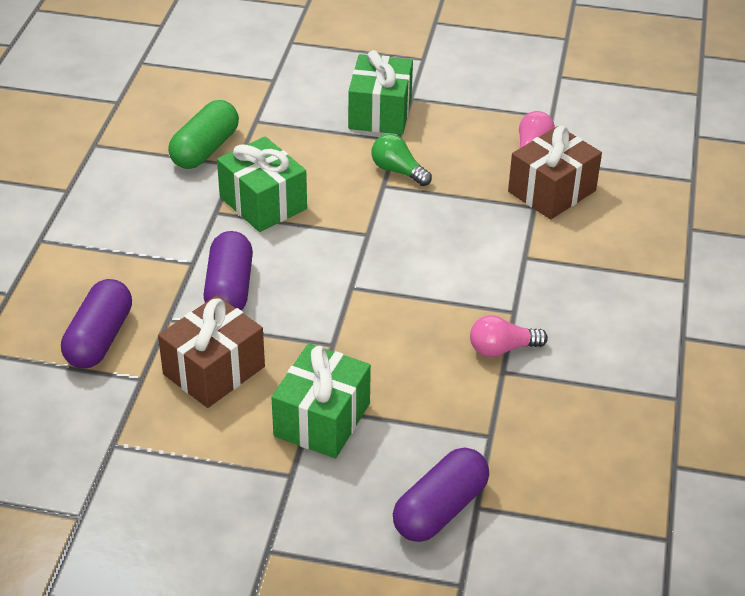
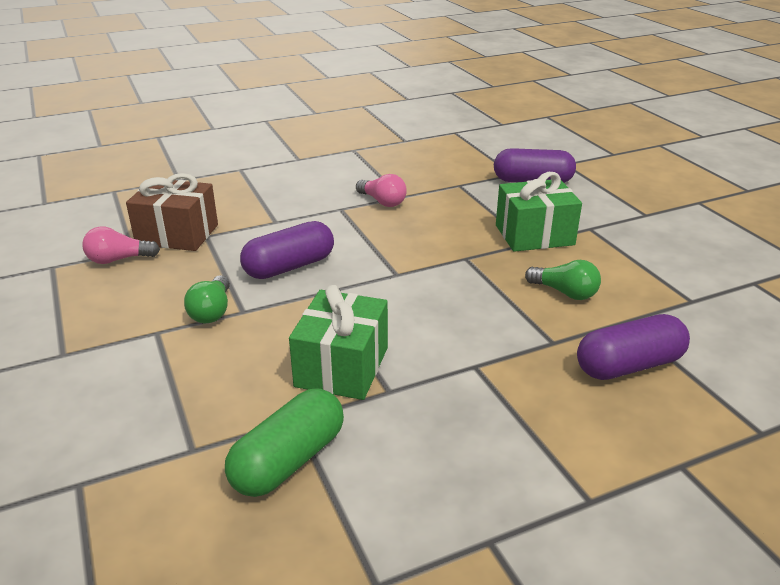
camera: 125 degrees left, 10 degrees down
brown gift [158,295,265,408] -> green light bulb [525,260,601,300]
green capsule [168,100,239,169] -> green capsule turned 45 degrees counterclockwise [225,389,344,497]
purple capsule [204,231,253,310] -> purple capsule moved to [240,221,334,279]
green gift [348,50,413,135] -> none

